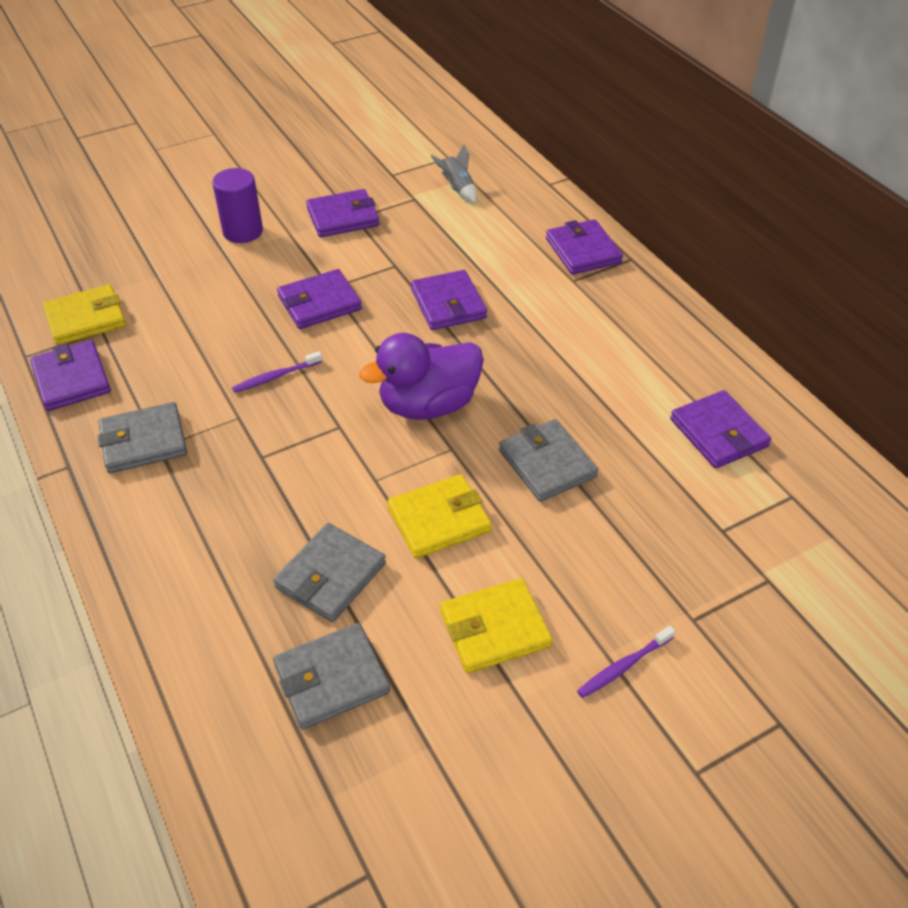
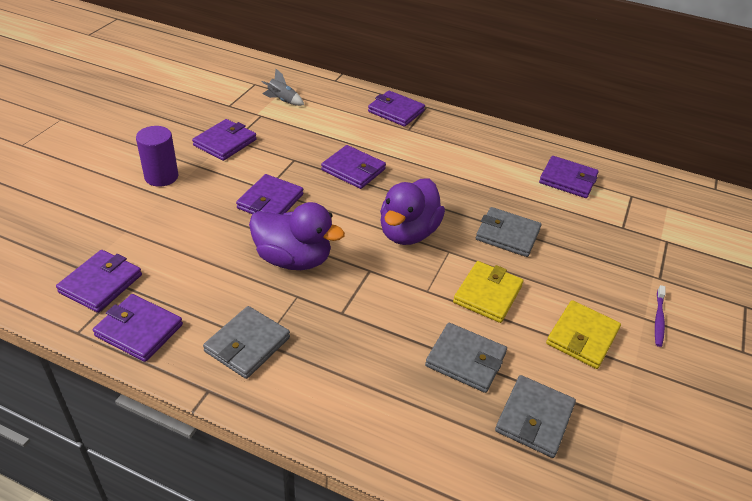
camera: 40 degrees left, 5 degrees down
yellow wallet [43,284,126,346] -> purple wallet [56,250,142,313]
purple toothbrush [232,351,322,393] -> purple duck [249,202,345,270]
grey wallet [273,523,386,622] -> grey wallet turned 60 degrees counterclockwise [425,323,507,393]

